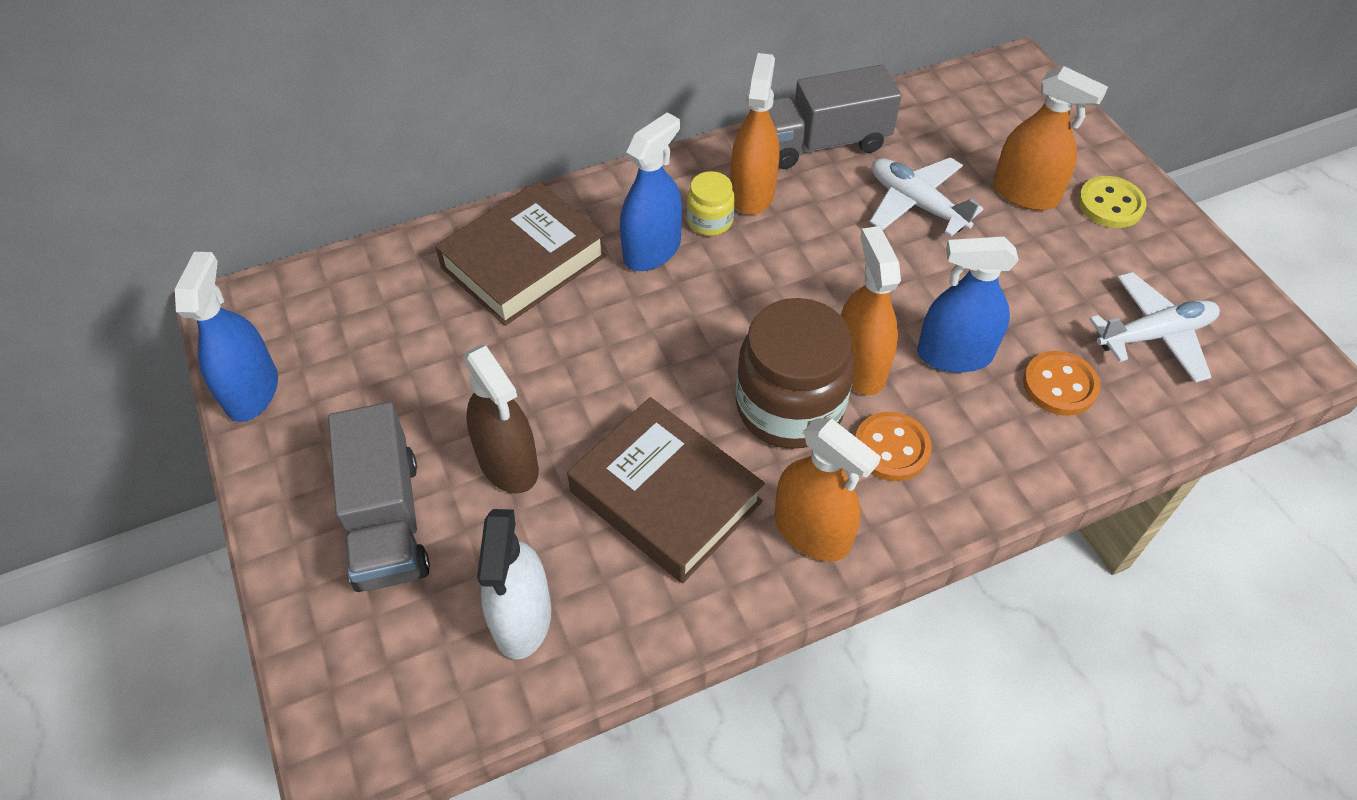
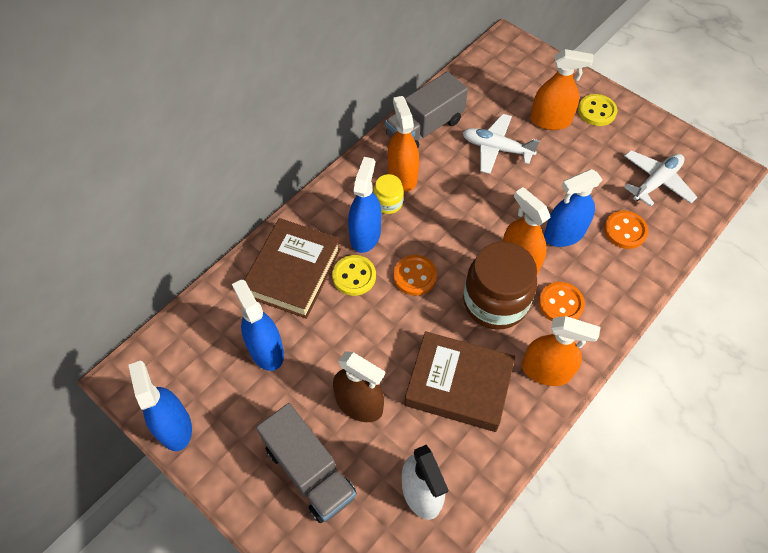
camera: 25 degrees left, 5 degrees up
none -> blue spray bottle [232,279,284,371]
none -> yellow button [332,255,376,296]
none -> orange button [393,255,437,296]

